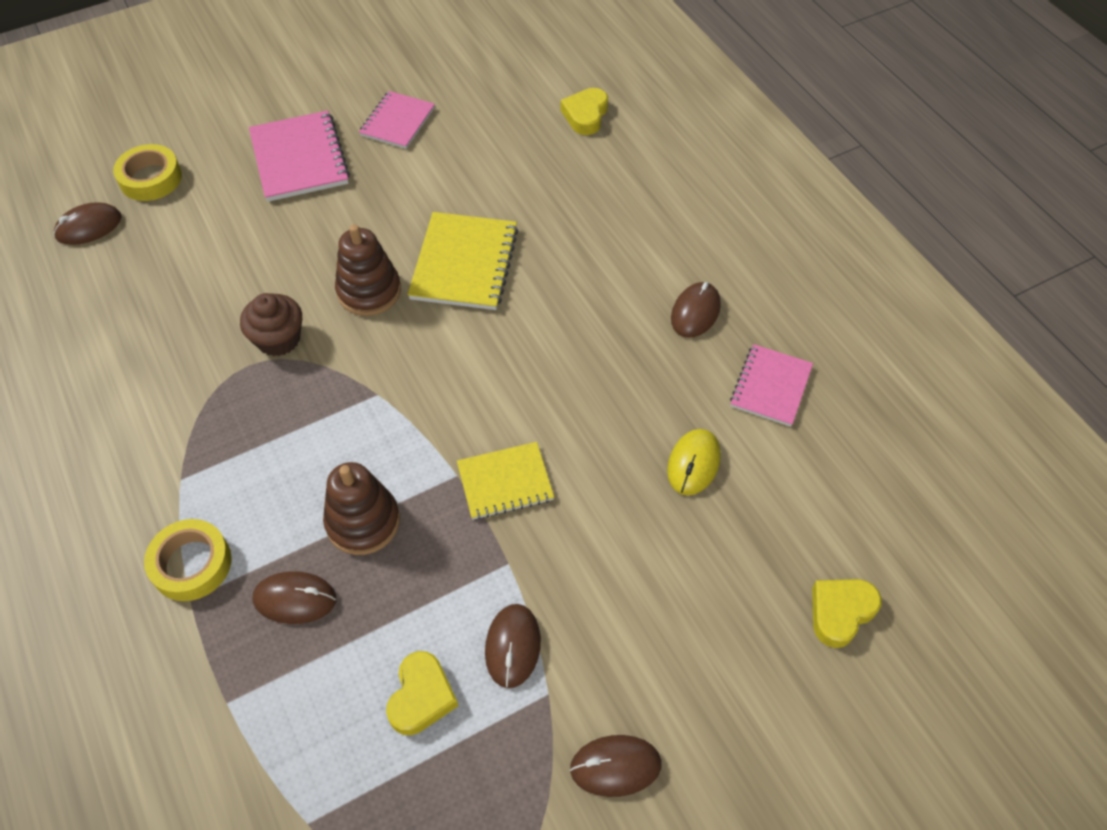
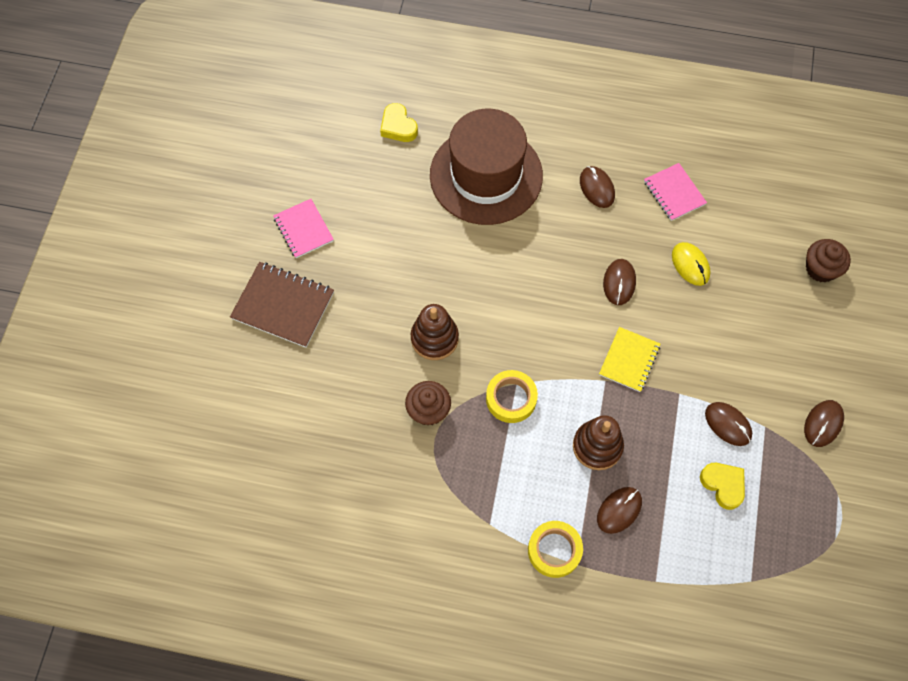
camera: 50 degrees left, 10 degrees up
brown mouse [54,202,121,245] -> brown mouse moved to [603,259,636,305]
yellow tape [113,144,182,201] -> yellow tape moved to [486,370,538,423]
pink notebook [249,110,350,202] -> brown notebook [230,262,334,348]
yellow notebook [408,212,518,310] -> none
yellow heart [812,579,882,648] -> brown cupcake [806,239,851,283]
none -> brown hat [430,109,543,225]

